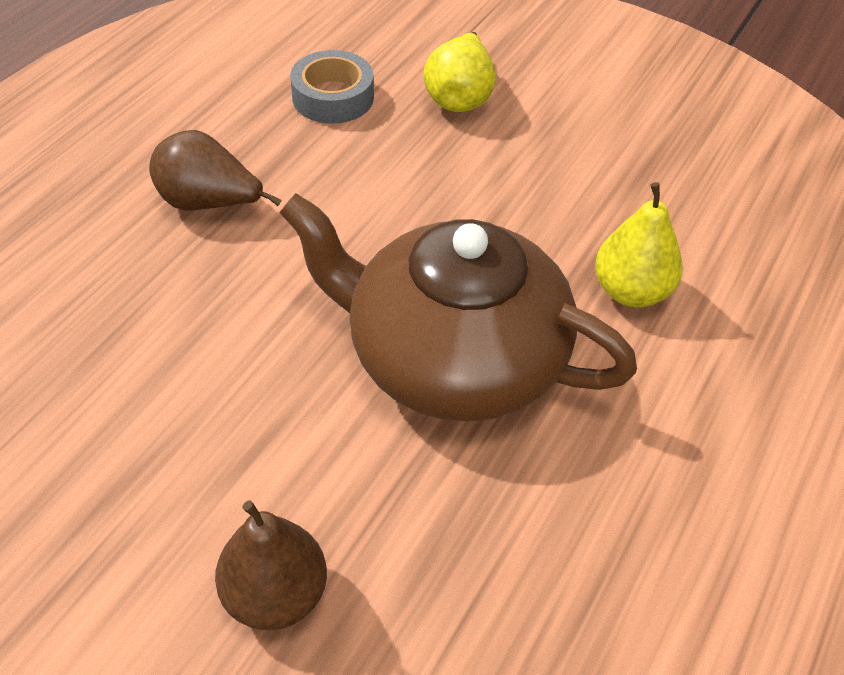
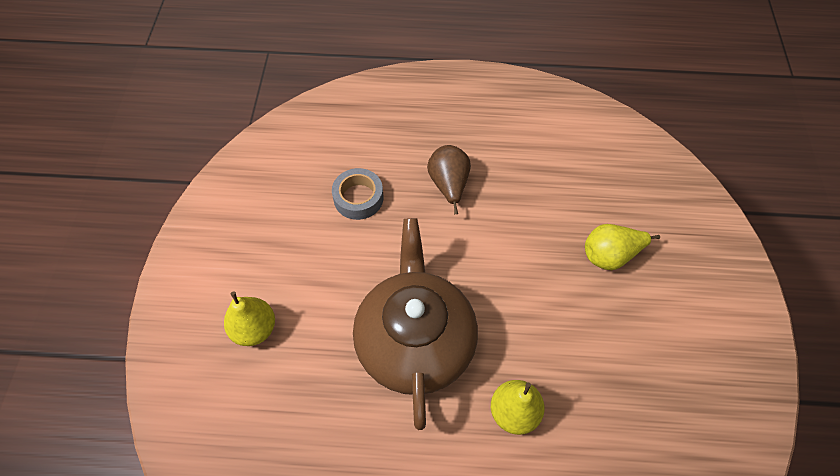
camera: 65 degrees right, 10 degrees up
brown pear [215,501,327,630] -> yellow pear [224,291,275,346]
grey tape [290,50,374,124] -> grey tape moved to [332,168,384,220]

